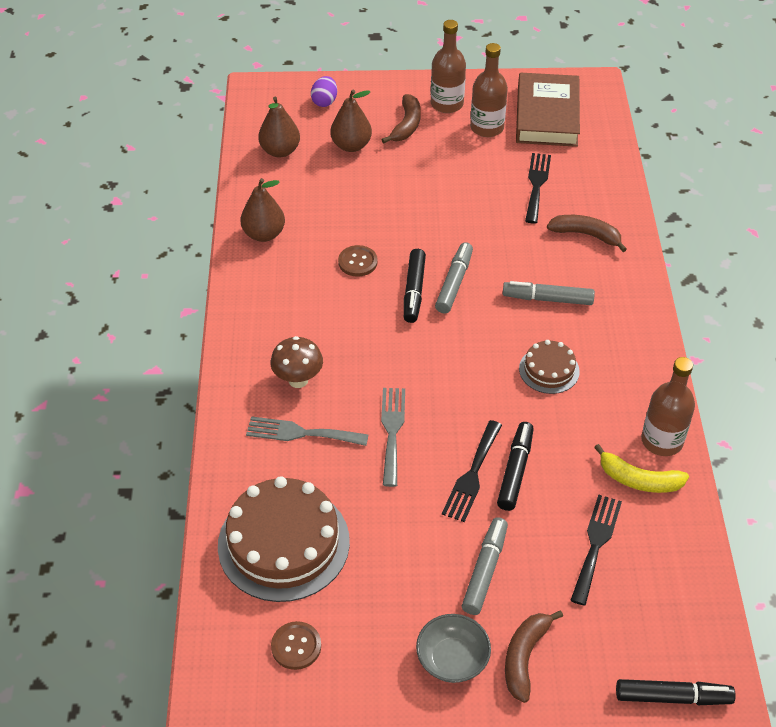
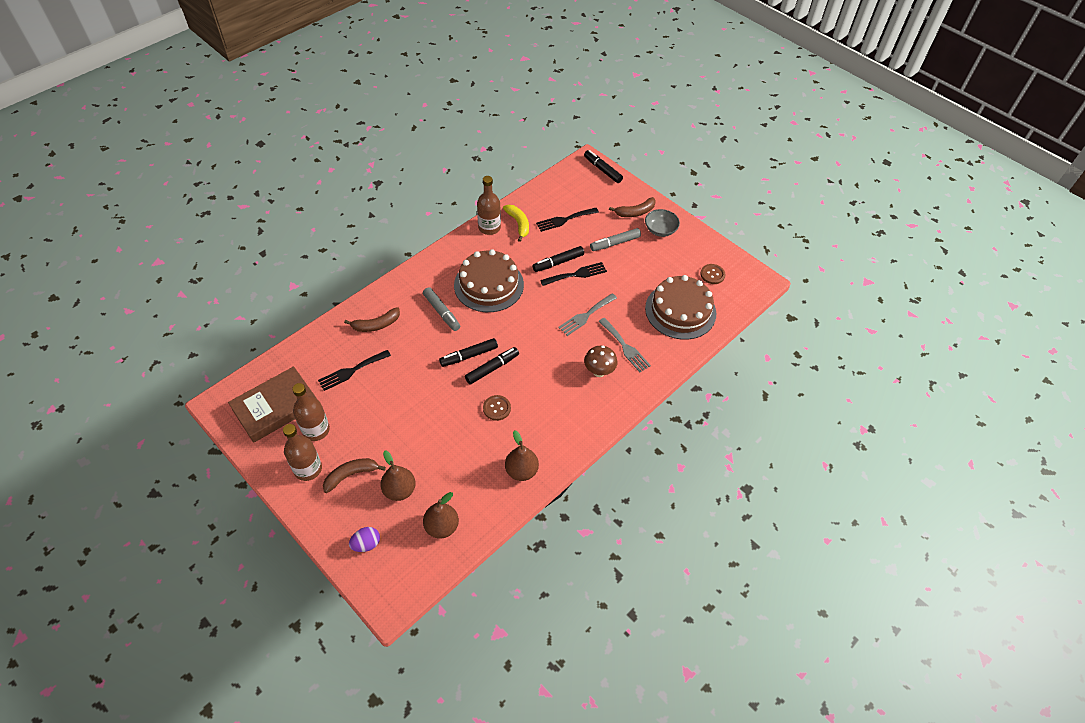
camera: 135 degrees left, 5 degrees up
grey marker [435,242,473,314] -> black marker [439,338,498,367]
brown cake [519,340,580,394] -> brown cake [454,249,524,312], size x1.96
brown banana [547,215,627,252] -> brown banana turned 90 degrees counterclockwise [344,307,400,332]

